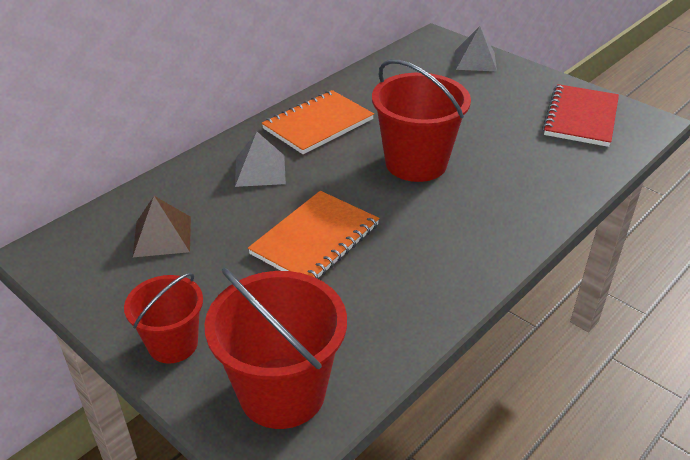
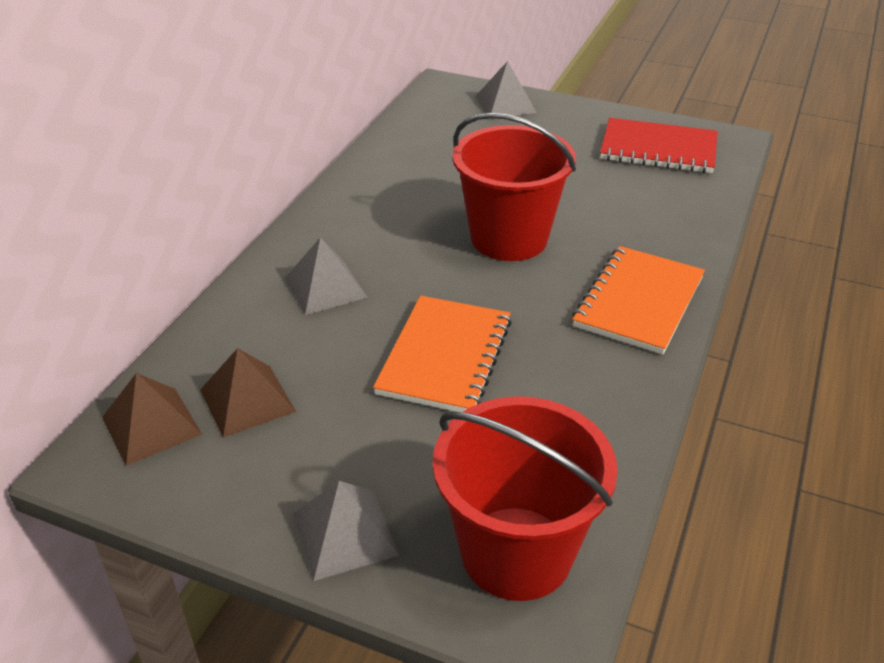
camera: 20 degrees left, 0 degrees up
red bucket [124,273,203,364] -> grey pyramid [293,481,399,581]
orange notebook [262,90,374,154] -> orange notebook moved to [572,246,705,354]
red notebook [542,84,619,147] -> red notebook turned 75 degrees counterclockwise [600,118,718,173]
none -> brown pyramid [102,373,202,466]

